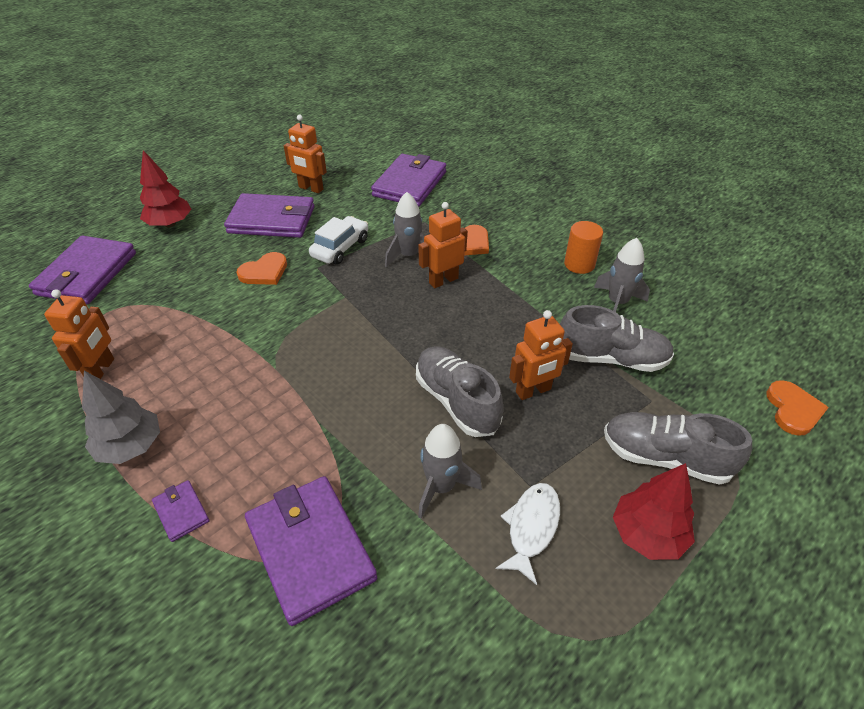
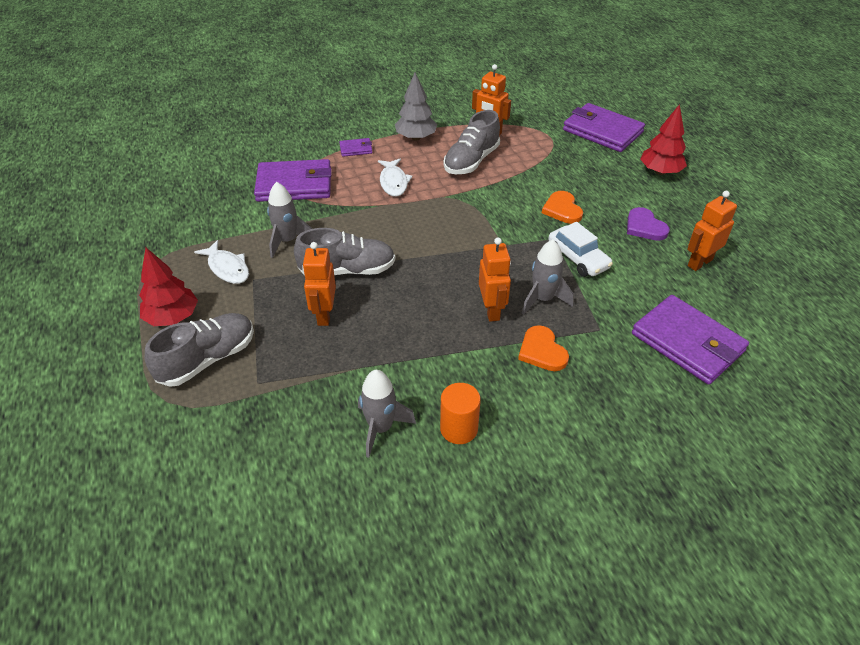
camera: 115 degrees right, 0 degrees up
purple wallet [224,193,314,238] -> purple heart [627,207,670,241]
grey shoe [560,305,674,372] -> grey shoe moved to [444,110,500,174]
orange heart [766,380,829,436] -> none
none -> white fish [378,158,413,197]

